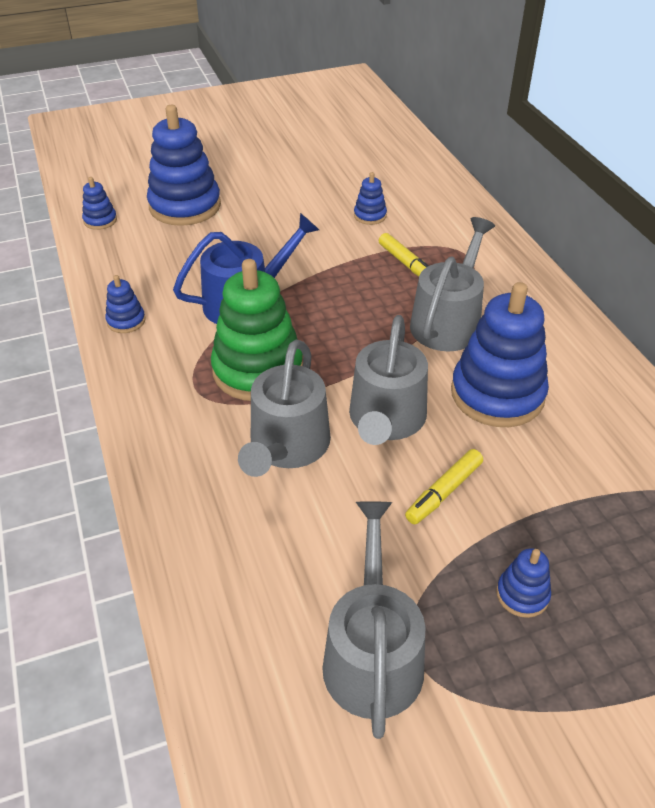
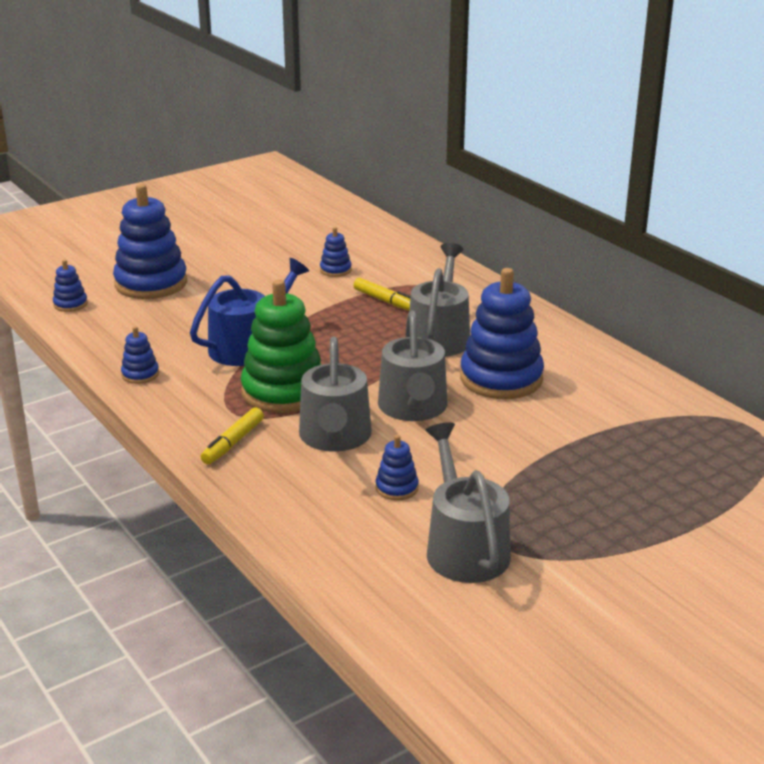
camera: 15 degrees left, 15 degrees down
yellow marker [405,449,483,524] -> yellow marker moved to [201,408,264,464]
blue stacking toy [496,548,551,618] -> blue stacking toy moved to [376,435,419,501]

